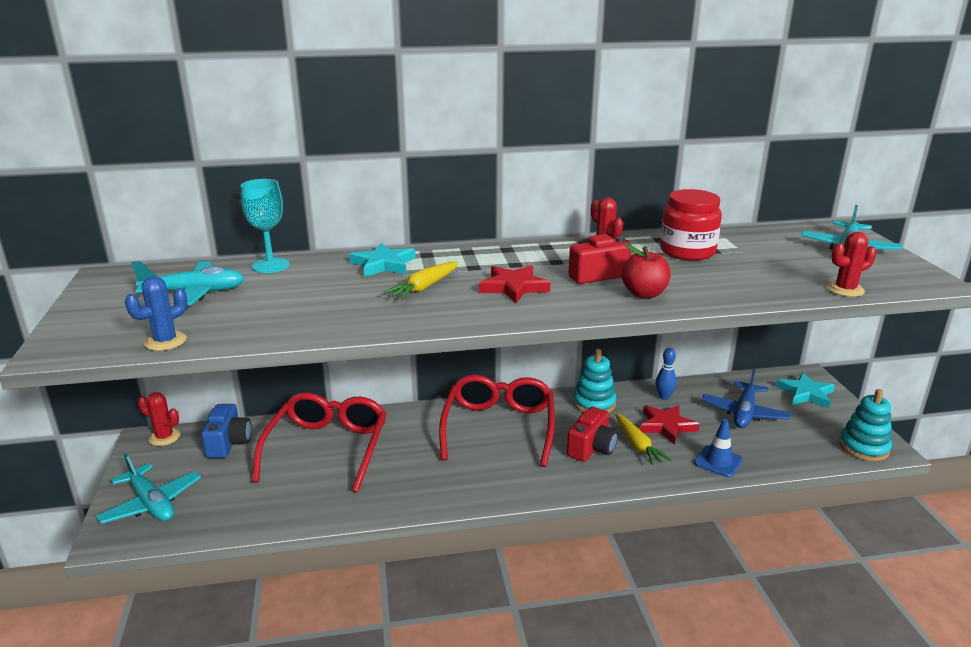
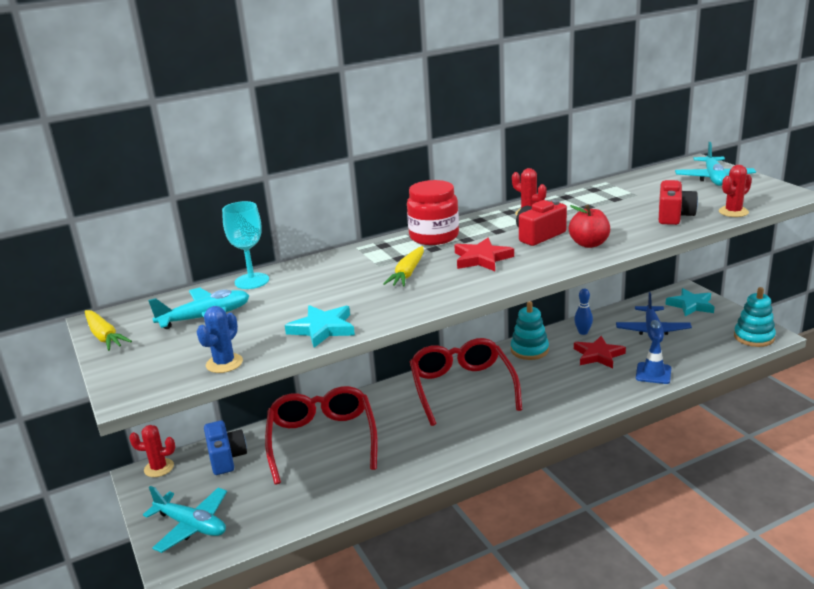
camera: 15 degrees left, 0 degrees up
turquoise star [349,243,415,277] -> turquoise star moved to [285,305,355,348]
red camera [567,407,618,462] -> red camera moved to [659,180,698,225]
yellow carrot [615,413,671,465] -> yellow carrot moved to [85,310,132,351]
red jar [660,189,722,261] -> red jar moved to [407,180,459,245]

